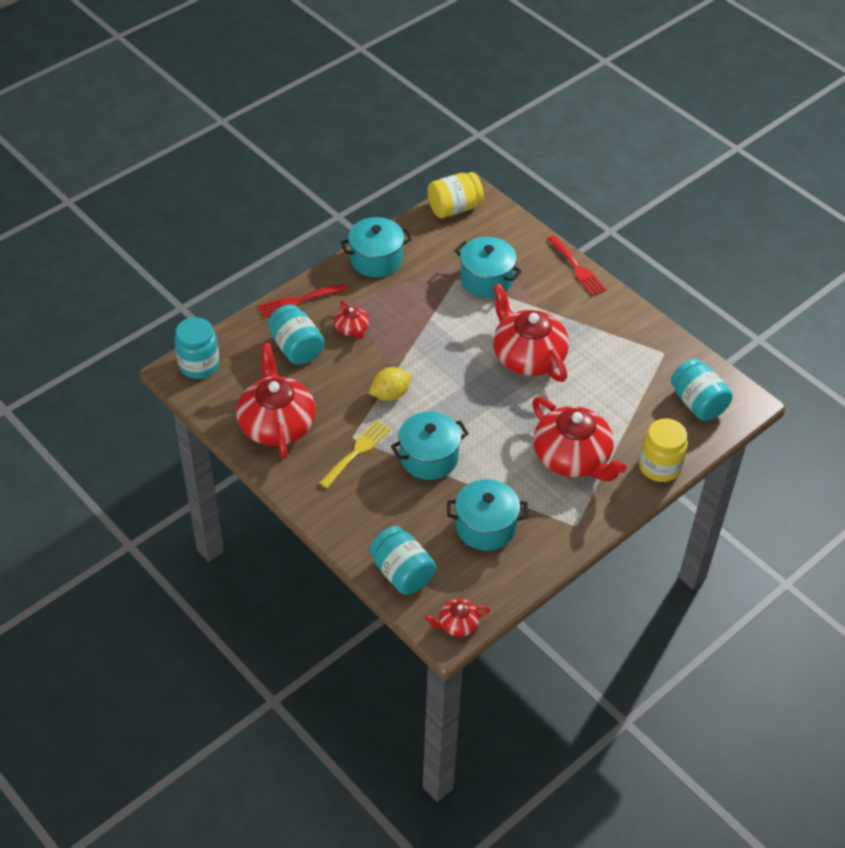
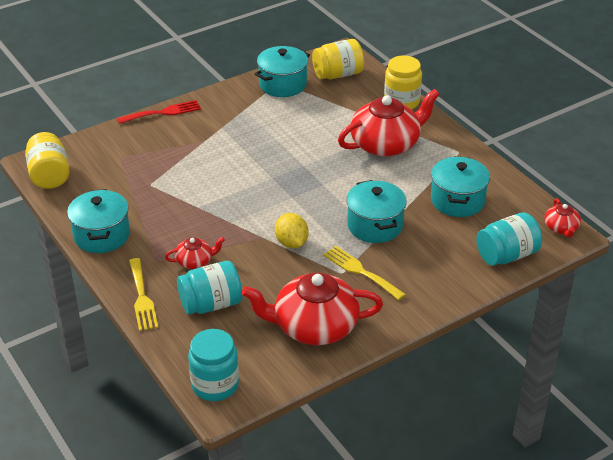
camera: 80 degrees left, 10 degrees down
red fork [258,283,347,318] -> yellow fork [129,258,158,331]
turquoise pot [455,237,522,298] -> turquoise pot moved to [255,46,310,97]
red teapot [493,283,569,382] -> none
turquoise jar [671,359,732,421] -> yellow jar [312,39,364,79]

